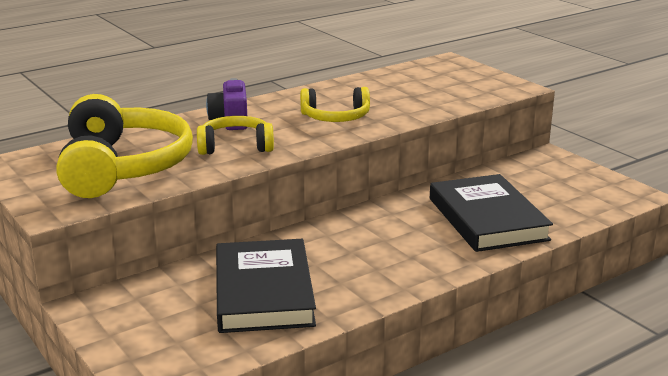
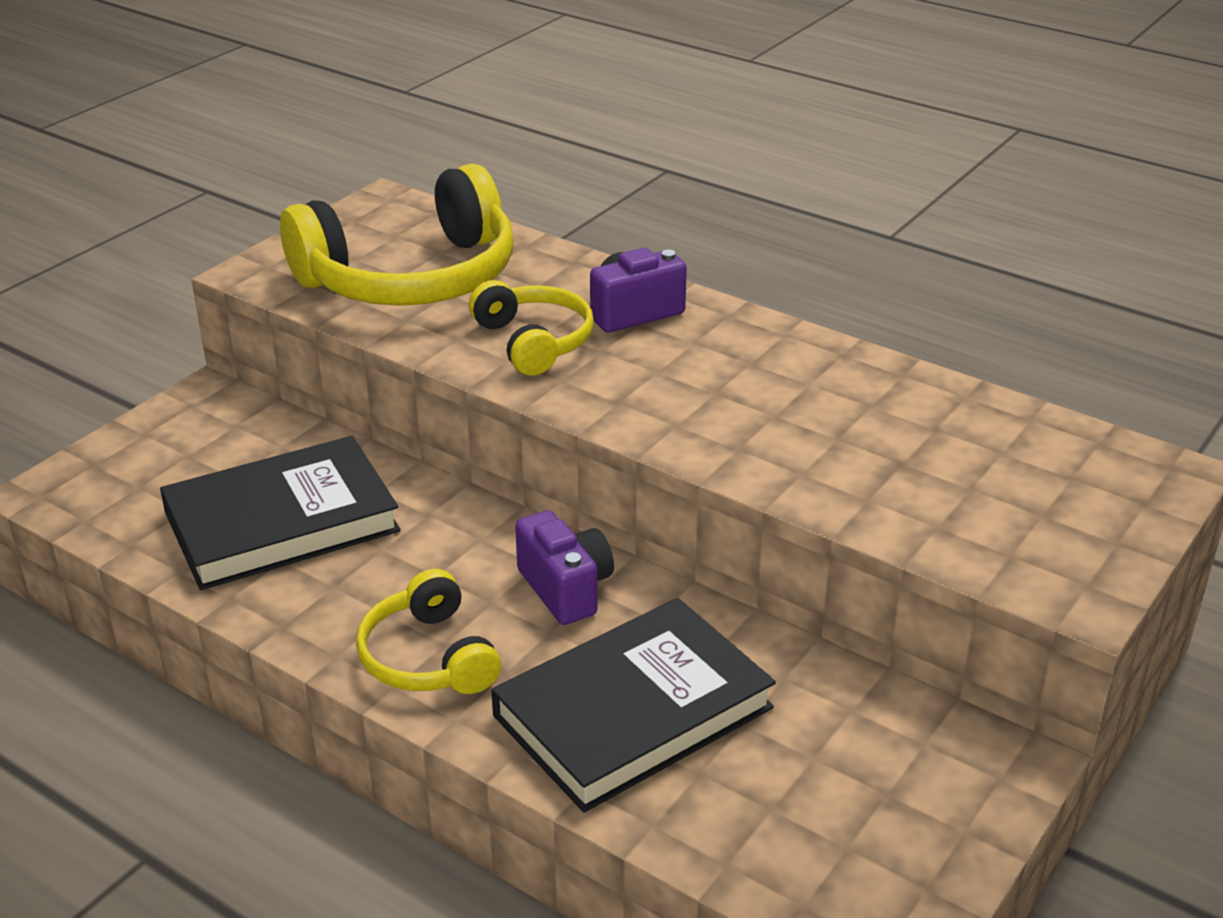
camera: 70 degrees right, 10 degrees up
yellow headphones [300,87,370,122] -> yellow headphones moved to [356,569,501,694]
none -> purple camera [515,510,614,625]

